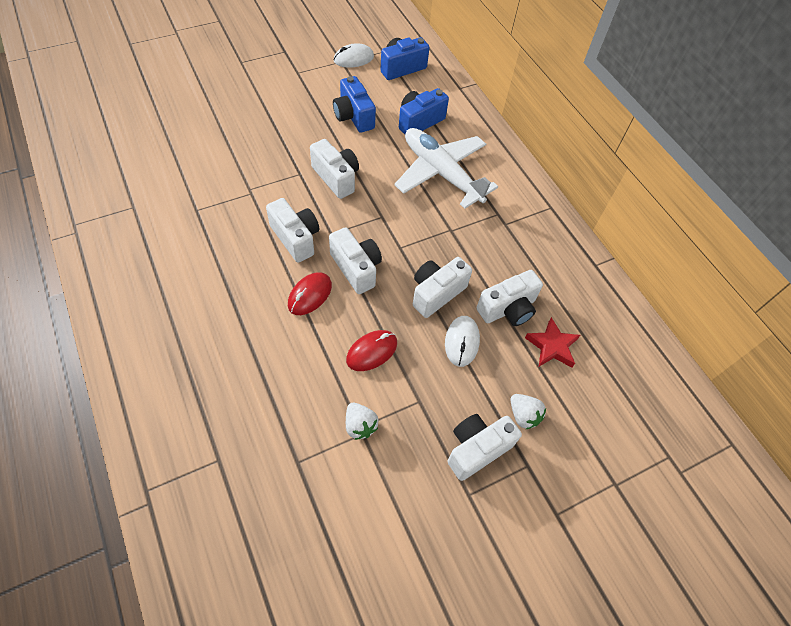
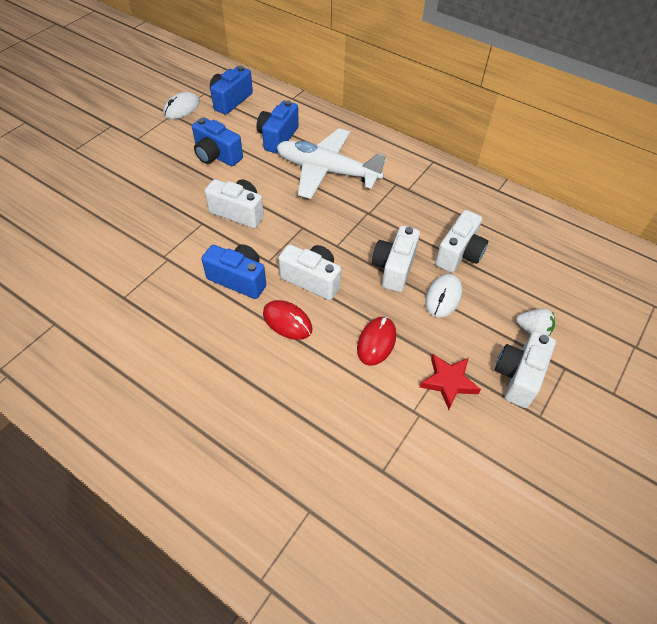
camera: 25 degrees left, 5 degrees down
white camera [266,198,319,263] -> blue camera [201,244,266,299]
red mouse [288,272,332,315] -> red mouse turned 60 degrees counterclockwise [263,300,312,340]
white strawberry [346,403,379,440] -> none
white mouse [445,316,480,367] -> white mouse turned 45 degrees clockwise [425,274,462,317]
red star [525,317,580,368] -> red star moved to [420,354,481,410]

